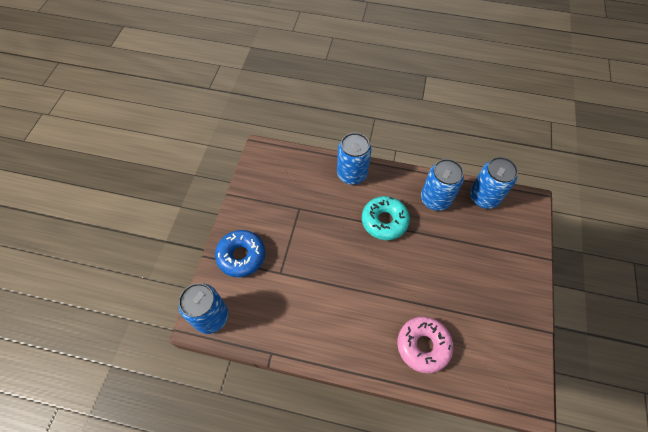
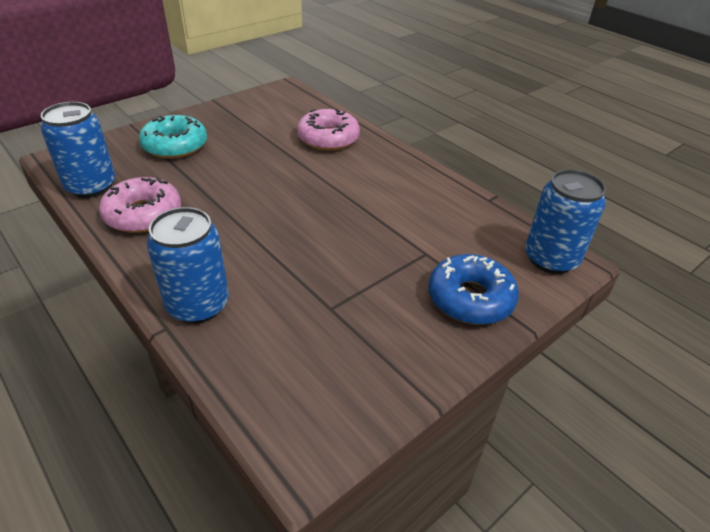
camera: 145 degrees left, 20 degrees down
turquoise donut [362,196,410,240] -> turquoise donut moved to [139,115,207,159]
blue can [421,159,464,211] -> pink donut [99,177,181,233]

